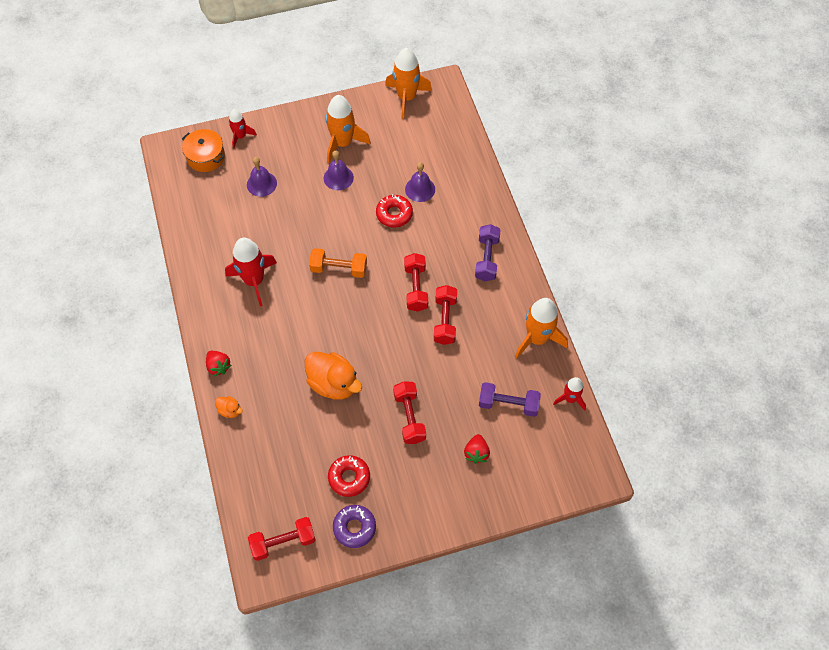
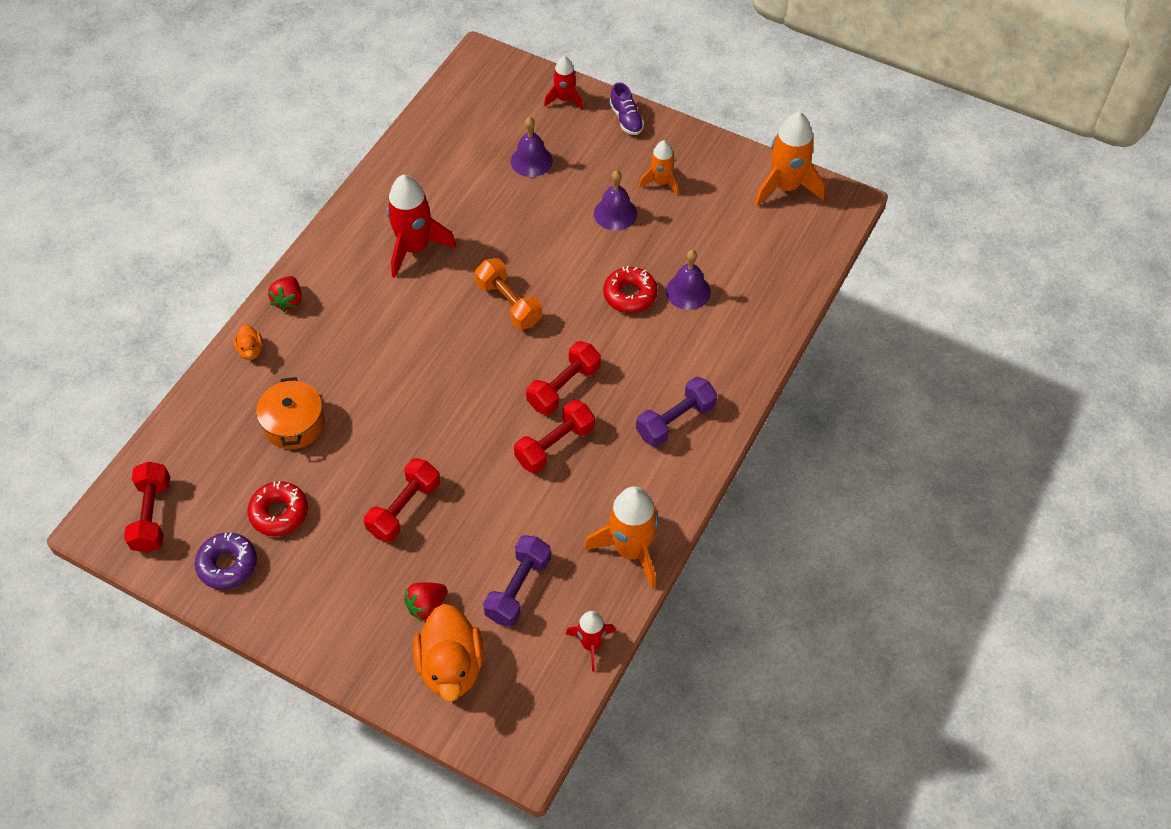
camera: 45 degrees right, 5 degrees down
orange pot [182,129,225,172] -> orange pot moved to [256,377,325,449]
red dumbbell [248,517,316,561] -> red dumbbell turned 60 degrees clockwise [124,462,170,553]
orange duck [305,352,362,400] -> orange duck moved to [414,604,484,702]
orange rocket [326,95,371,163] -> orange rocket [639,140,679,196], size x0.58
purple dumbbell [479,382,541,417] -> purple dumbbell turned 60 degrees clockwise [483,535,551,627]
none -> purple shoe [610,82,644,135]

